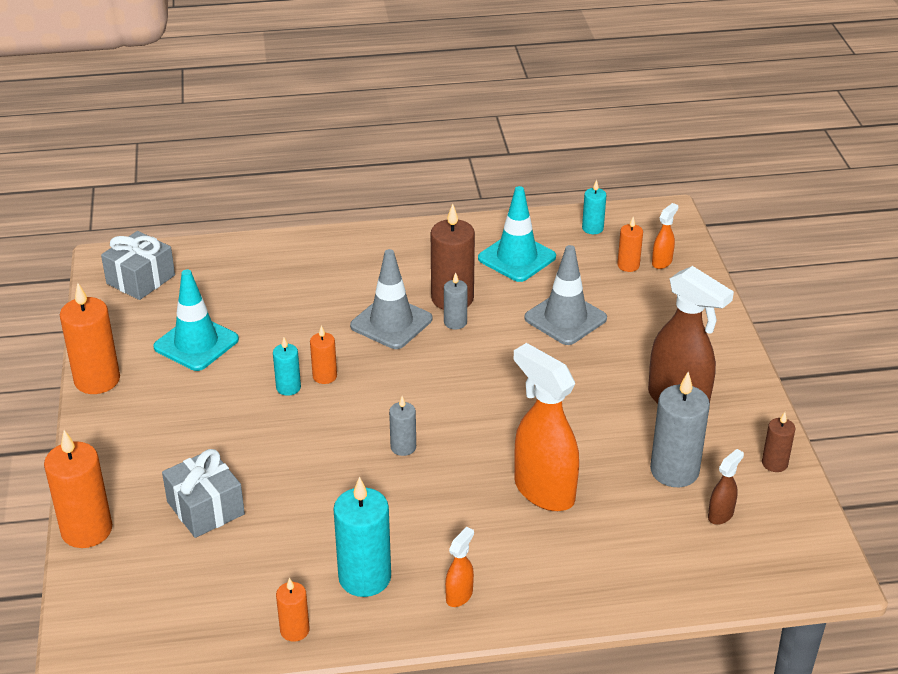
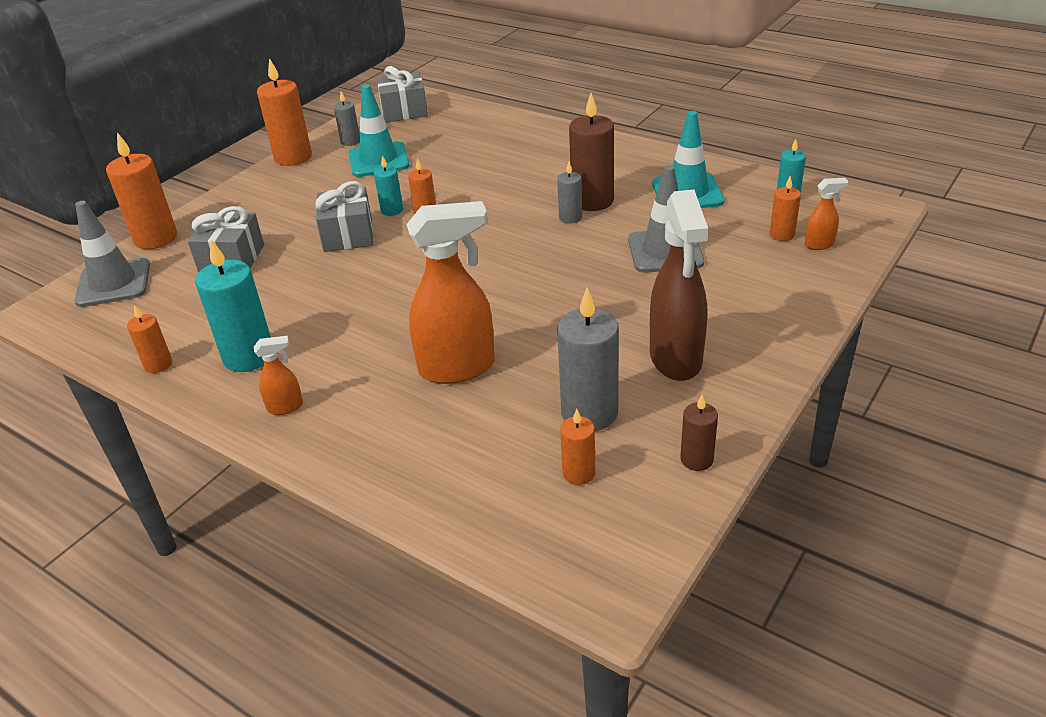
camera: 45 degrees right, 0 degrees up
grey traffic cone [350,249,432,349] -> grey traffic cone moved to [74,201,150,307]
grey candle [389,396,416,456] -> grey candle moved to [334,92,360,146]
orange spray bottle [513,343,579,511] -> orange spray bottle turned 75 degrees clockwise [406,201,495,384]
brown spray bottle [708,449,744,525] -> orange candle [560,409,595,485]
none -> grey gift [315,181,373,252]

